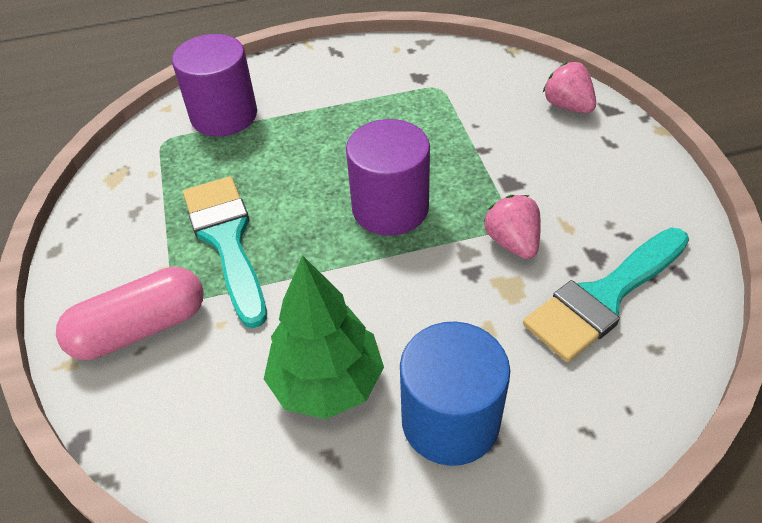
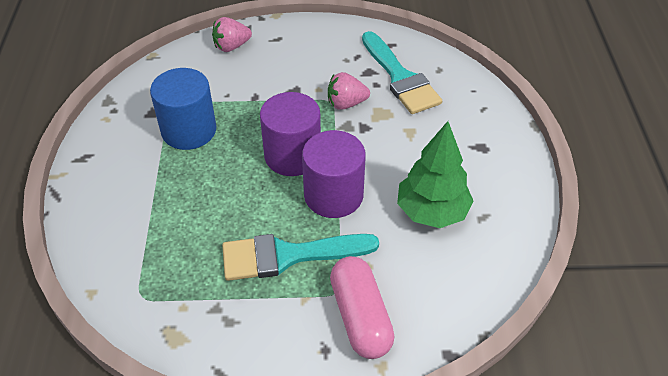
camera: 80 degrees left, 0 degrees up
purple cylinder [172,34,257,137] -> purple cylinder moved to [302,130,366,218]
blue cylinder [400,322,510,466] -> blue cylinder moved to [150,68,217,150]

